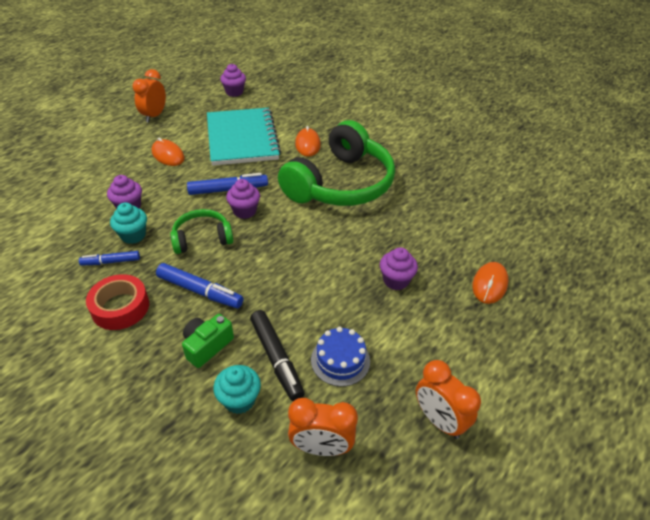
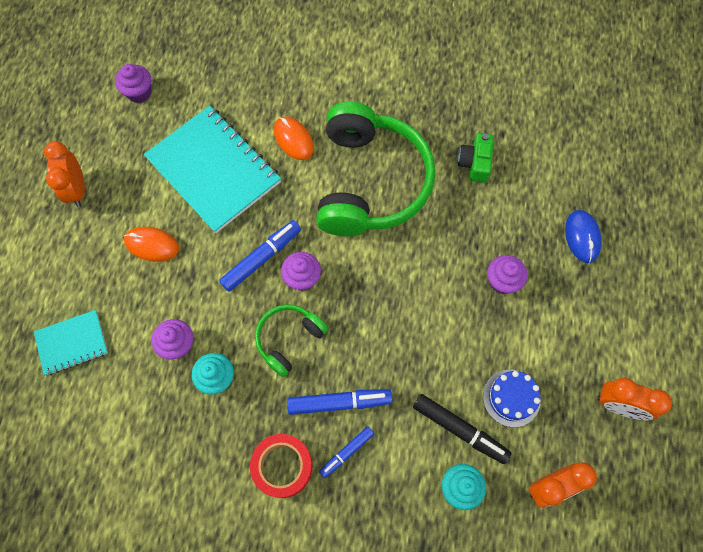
camera: 30 degrees left, 25 degrees up
blue marker [79,251,140,266] -> blue marker moved to [319,426,374,478]
green camera [182,314,234,368] -> green camera moved to [458,133,494,183]
orange mouse [472,262,508,304] -> blue mouse [565,210,602,263]
none -> turquoise notebook [34,310,108,375]

